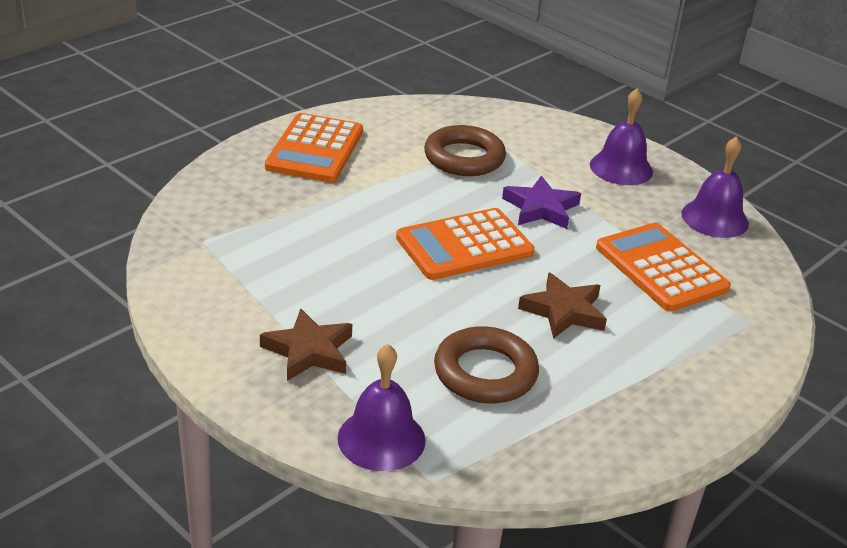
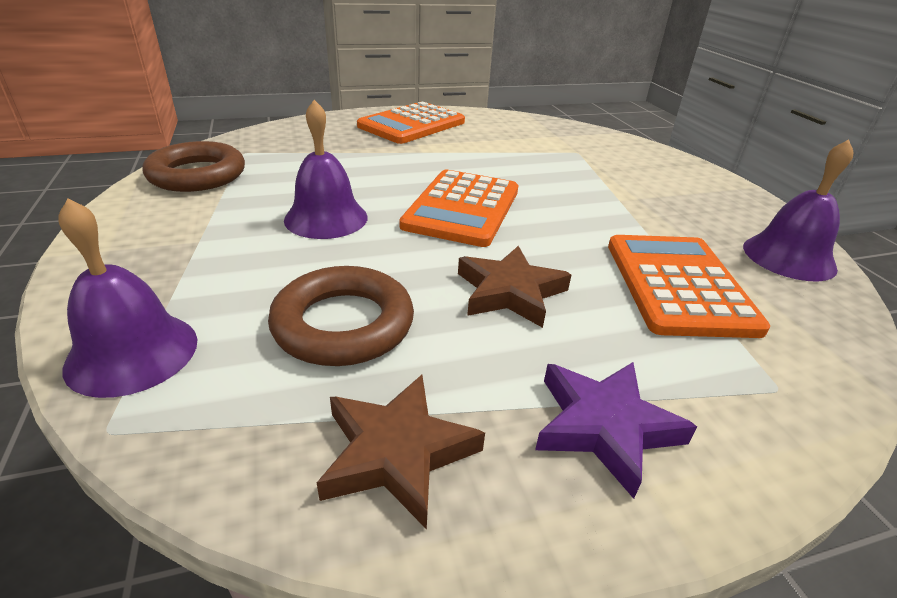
camera: 30 degrees right, 0 degrees up
brown star [260,308,352,381] -> brown star moved to [317,375,485,530]
orange calculator [396,208,535,280] -> orange calculator turned 75 degrees counterclockwise [400,170,518,247]
brown ring [424,125,506,176] -> brown ring moved to [142,141,245,192]
purple star [502,176,581,229] -> purple star moved to [535,362,697,499]
purple bell [590,89,653,185] -> purple bell moved to [284,100,368,239]

